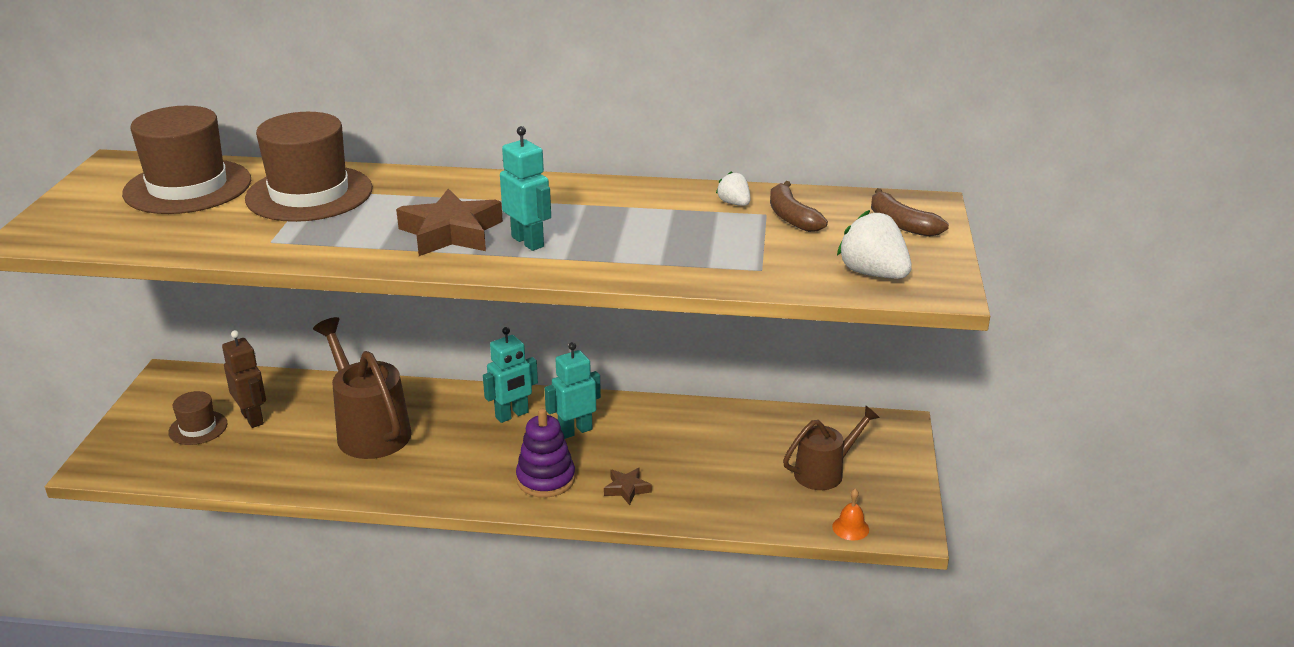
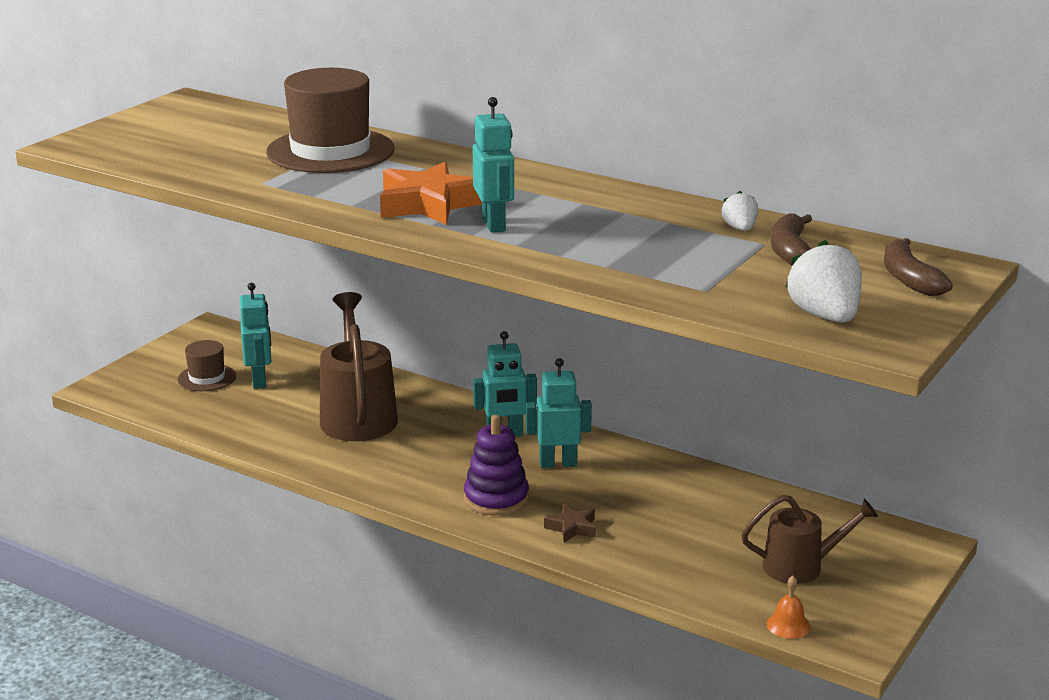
camera: 25 degrees right, 5 degrees down
brown hat [122,106,251,214] -> none
brown robot [222,330,266,428] -> turquoise robot [240,283,272,389]
brown star [396,189,503,256] -> orange star [380,162,482,225]

